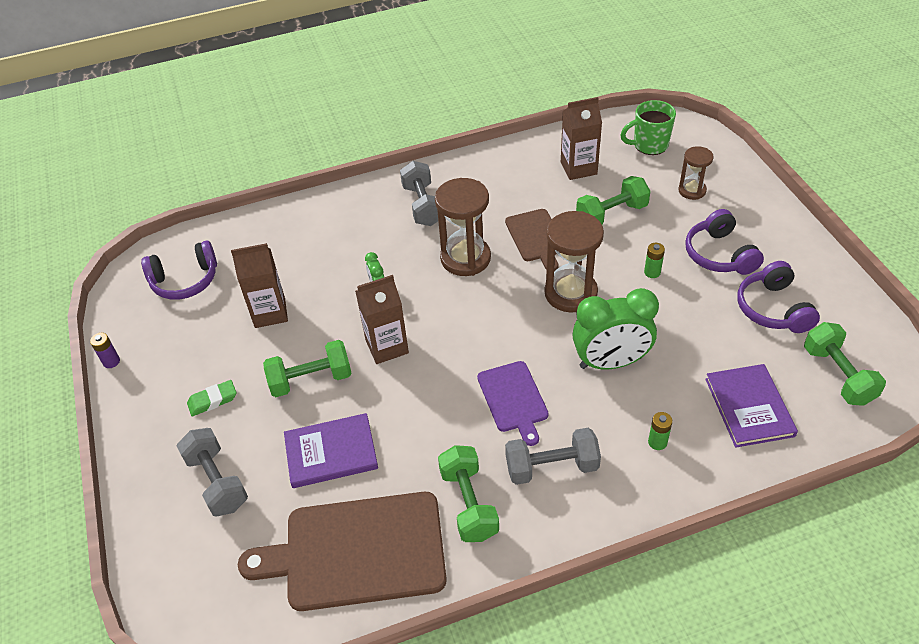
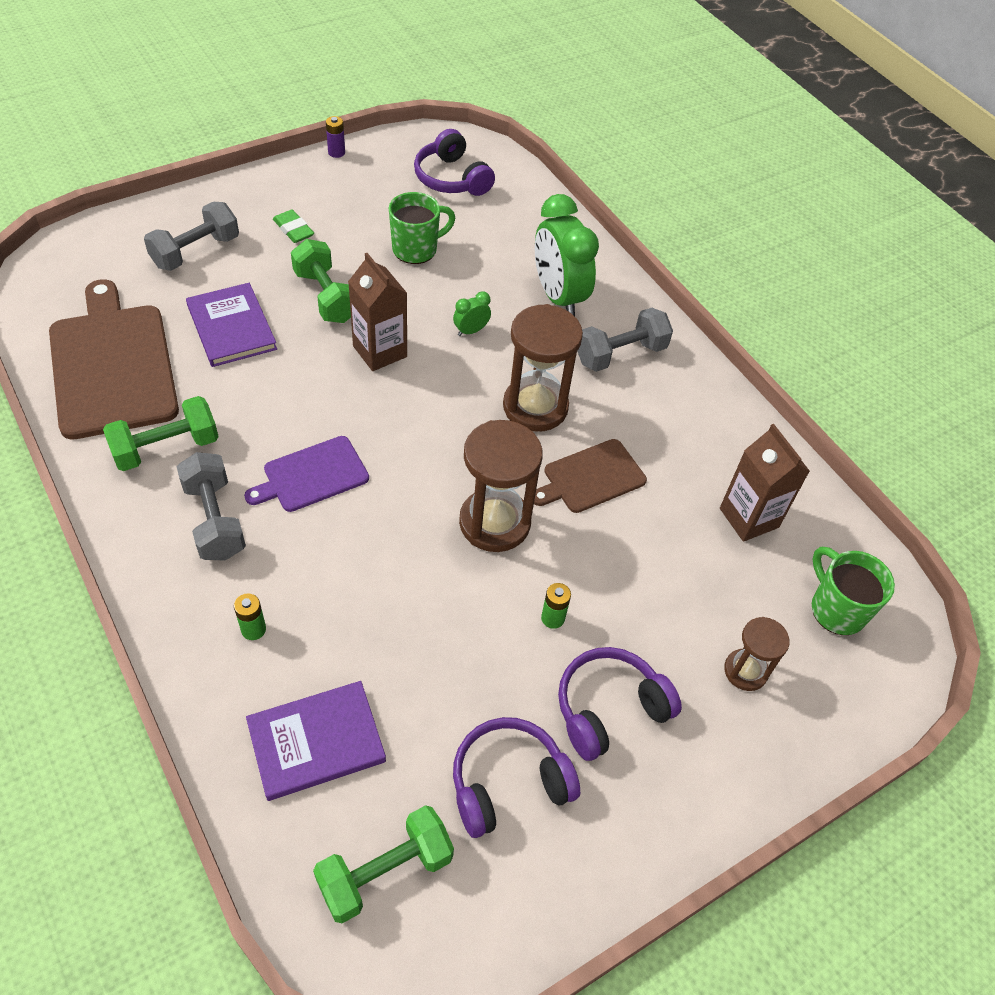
camera: 70 degrees right, 5 degrees up
brown carton [231,243,288,328] -> green mug [389,192,455,264]
green clock [572,288,659,369] -> green clock moved to [535,194,599,316]
green dumbbell [576,176,651,225] -> none

